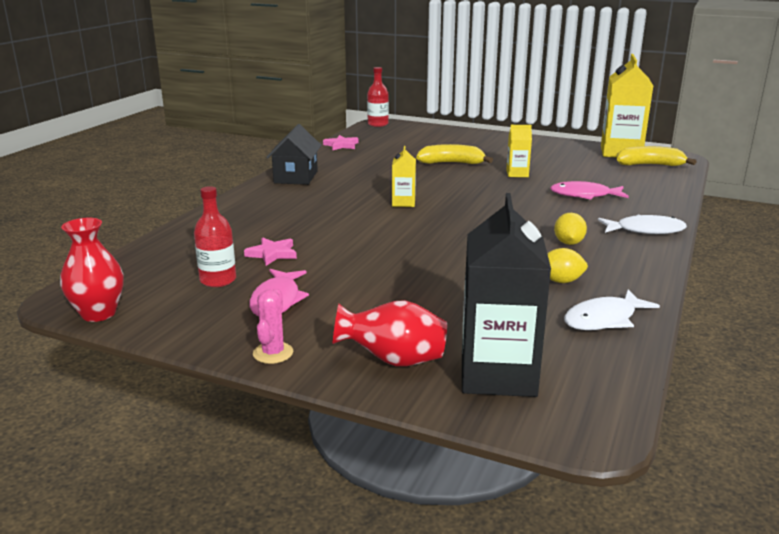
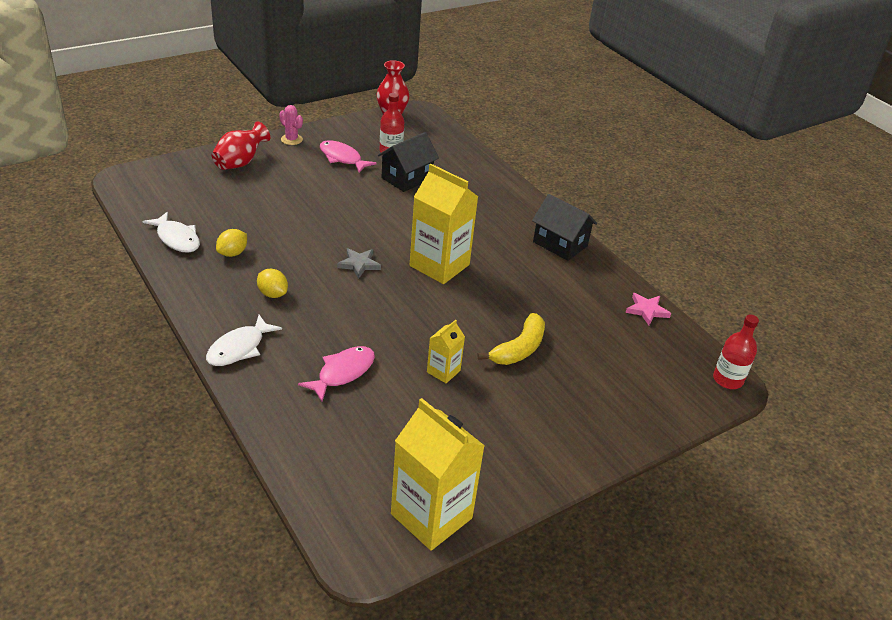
camera: 120 degrees right, 15 degrees up
pink star [244,238,297,266] -> black house [378,132,439,192]
yellow carton [392,146,416,207] -> yellow carton [410,164,478,284], size x2.03
black carton [462,193,551,397] -> none
white fish [564,290,660,330] -> white fish turned 135 degrees clockwise [142,211,200,253]
yellow banana [616,146,697,166] -> none
none -> grey star [337,248,381,279]

